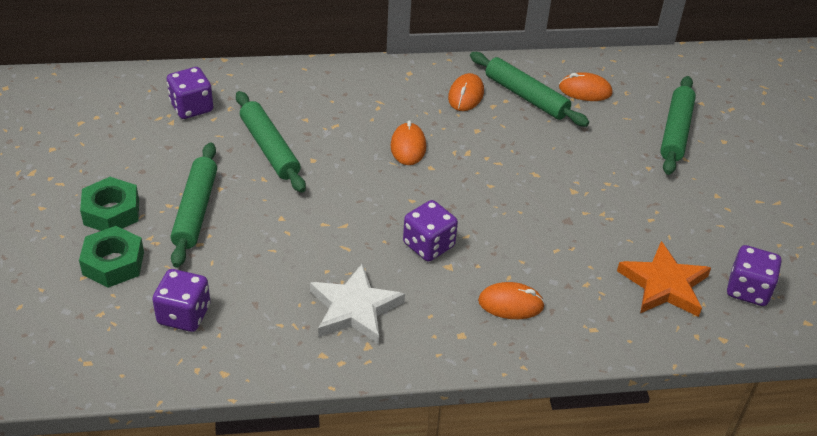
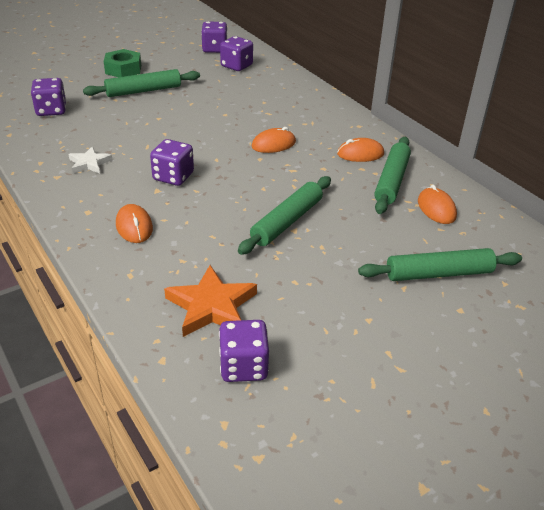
camera: 65 degrees right, 5 degrees down
green nut [79,226,144,288] -> none
green rolling pin [236,91,306,193] -> green rolling pin moved to [238,176,331,255]
white star [310,263,405,344] -> white star [68,146,112,174], size x0.60
none -> purple dice [201,21,227,53]

